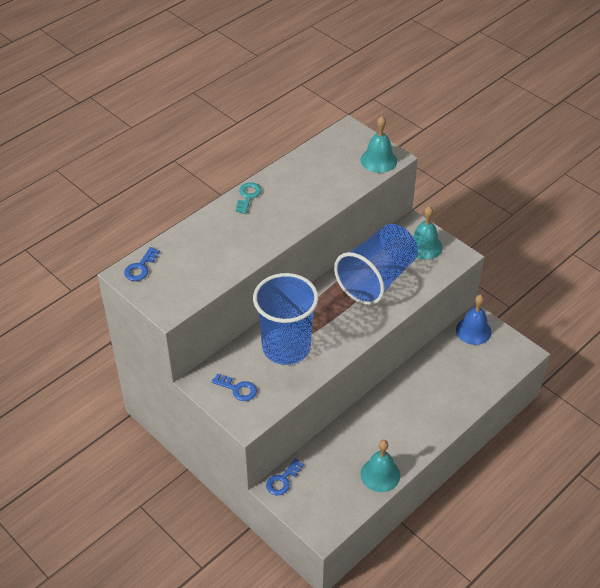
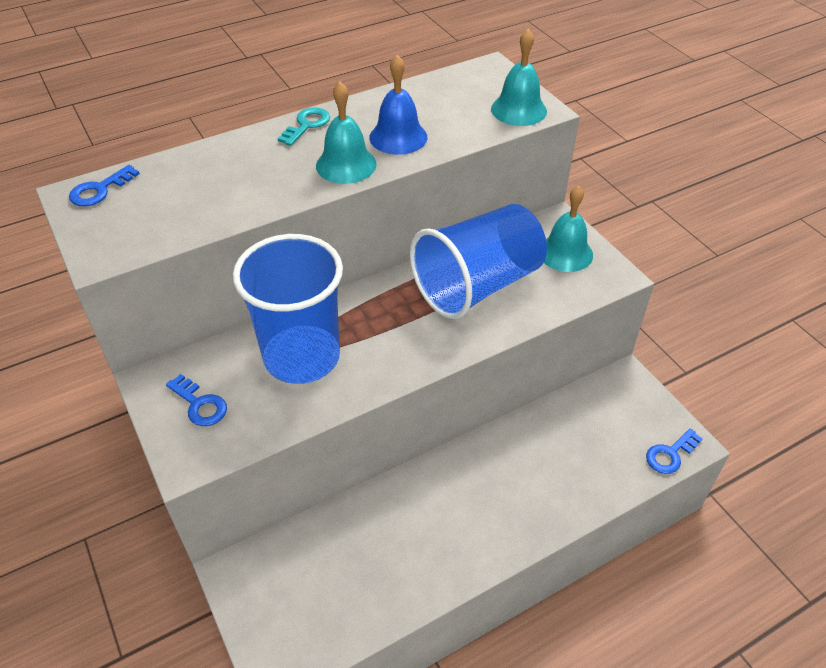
camera: 15 degrees right, 0 degrees up
blue key [266,459,304,495] -> blue key moved to [646,428,703,474]
turquoise bell [361,440,400,492] -> turquoise bell moved to [316,81,376,184]
blue bell [456,295,492,345] -> blue bell moved to [369,55,427,155]

